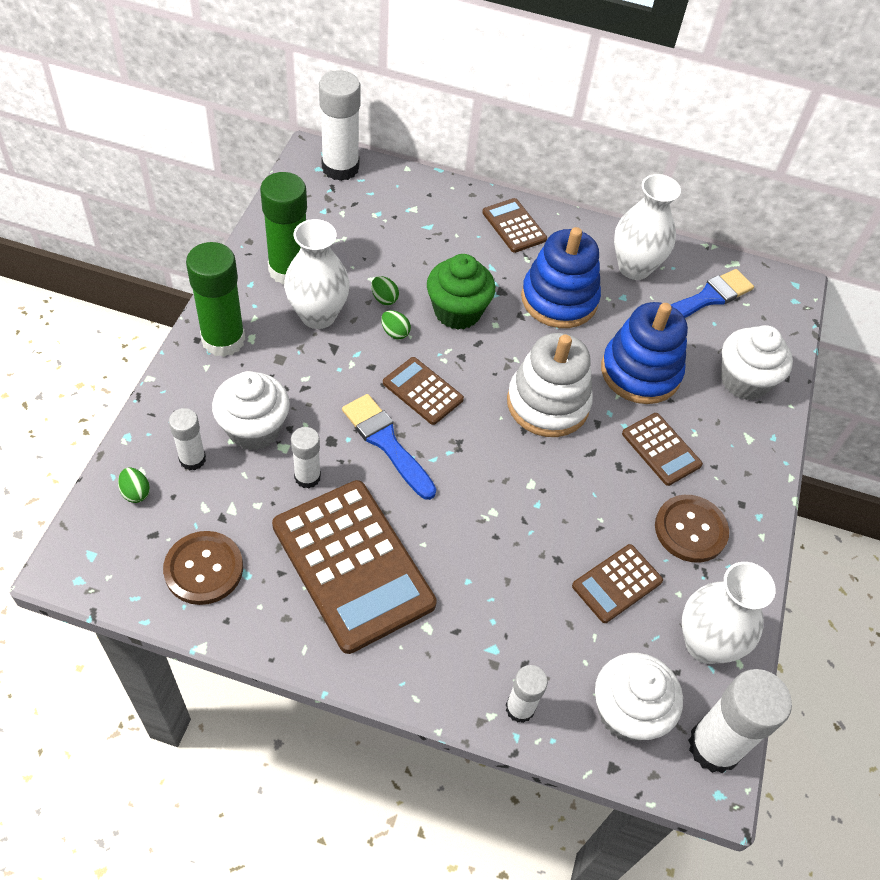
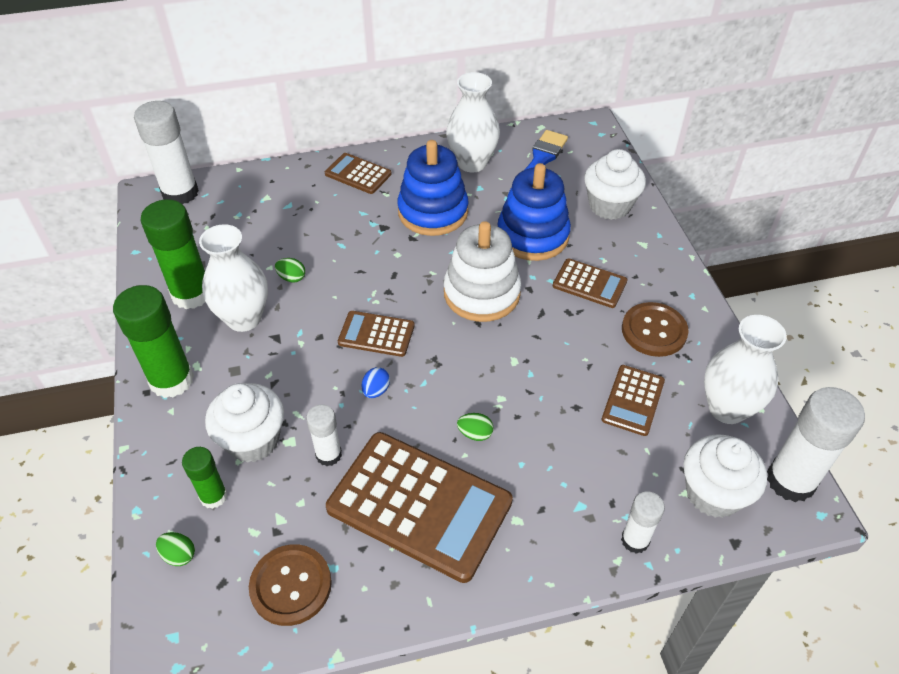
camera: 25 degrees left, 5 degrees down
white glue stick [169,408,206,470] -> green glue stick [182,447,227,509]
blue brush [342,394,436,500] -> blue egg [361,367,390,398]
green egg [381,310,411,339] -> green egg moved to [457,413,494,441]
green cupcake [427,254,495,330] -> none

